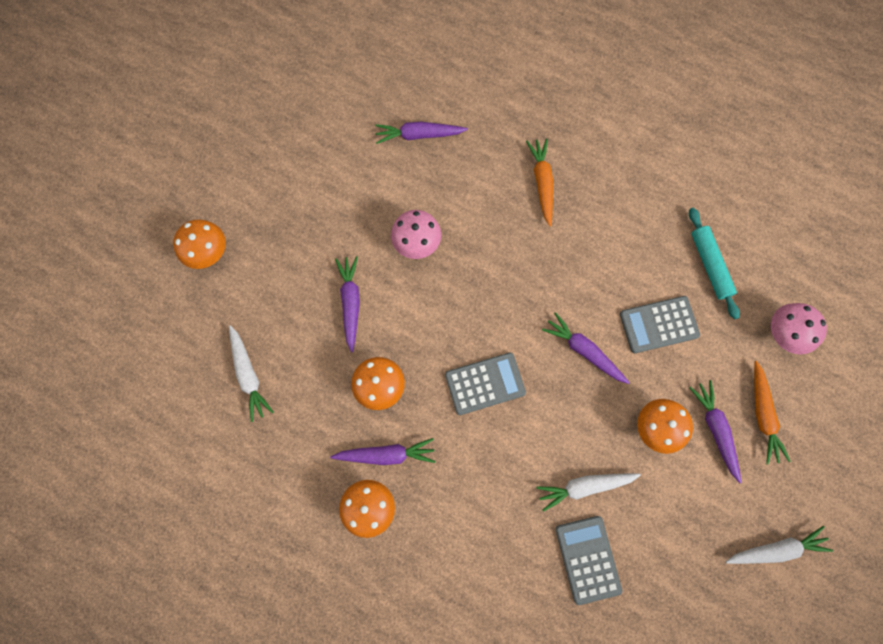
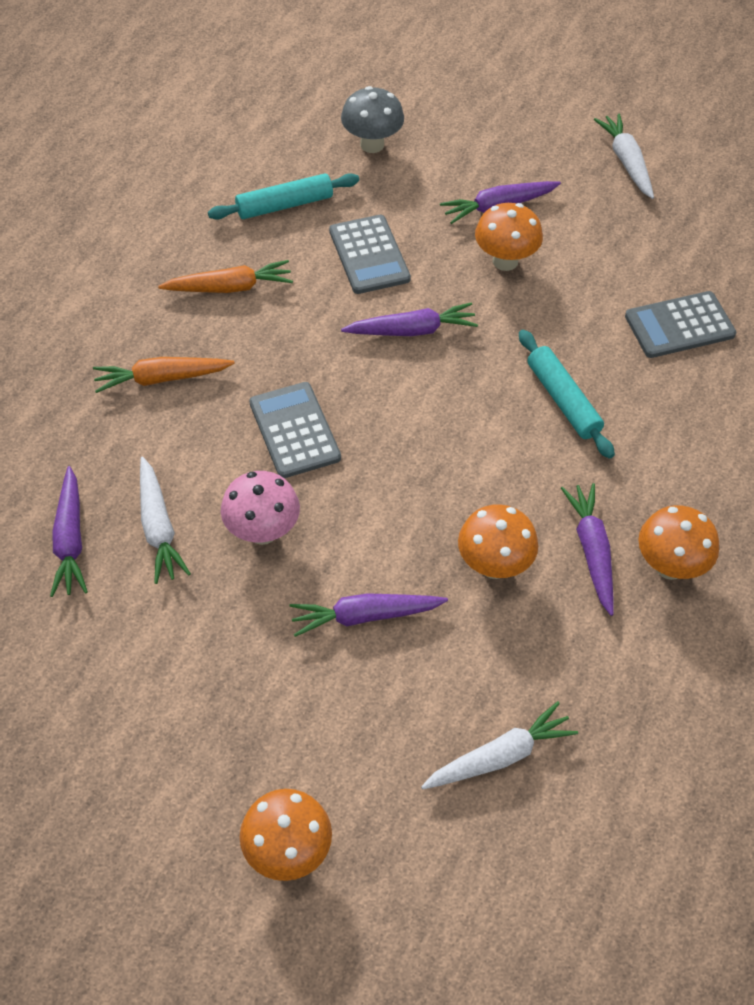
camera: 95 degrees left, 20 degrees down
grey calculator [445,352,526,415] -> grey calculator moved to [249,382,341,478]
white carrot [536,473,641,512] -> white carrot moved to [140,457,191,584]
purple carrot [542,312,630,384] -> purple carrot turned 135 degrees counterclockwise [341,303,478,336]
orange carrot [754,361,791,464] -> orange carrot moved to [158,260,293,293]
pink mushroom [771,303,827,354] -> grey mushroom [341,86,404,153]
none -> turquoise rolling pin [519,330,615,459]

